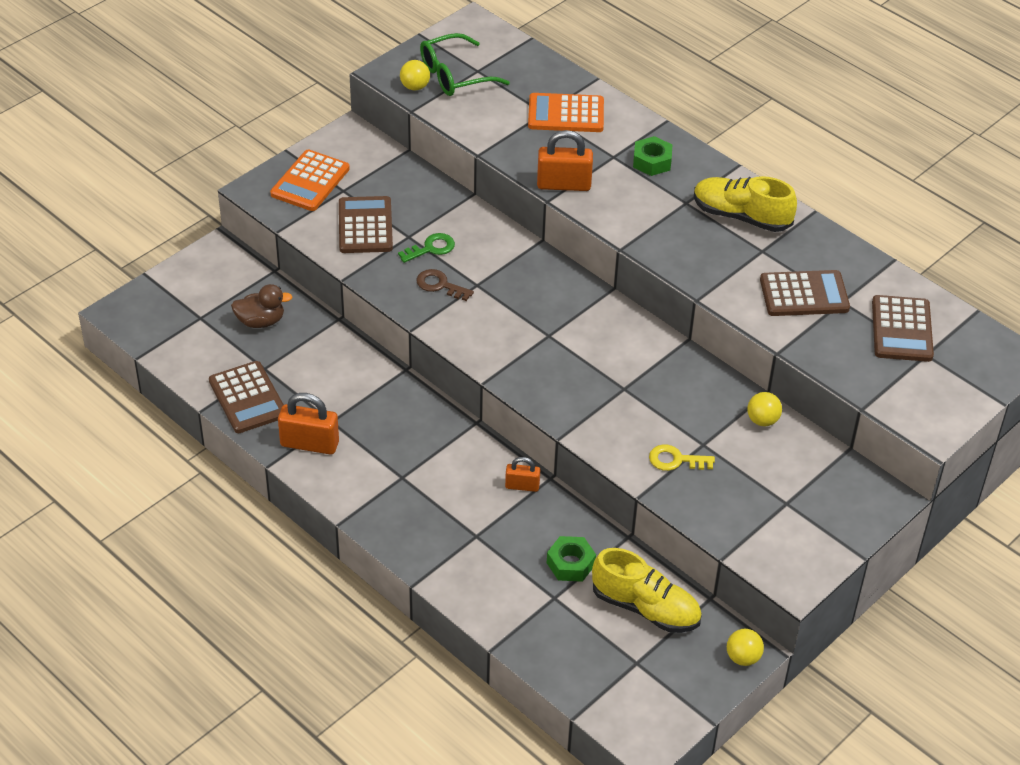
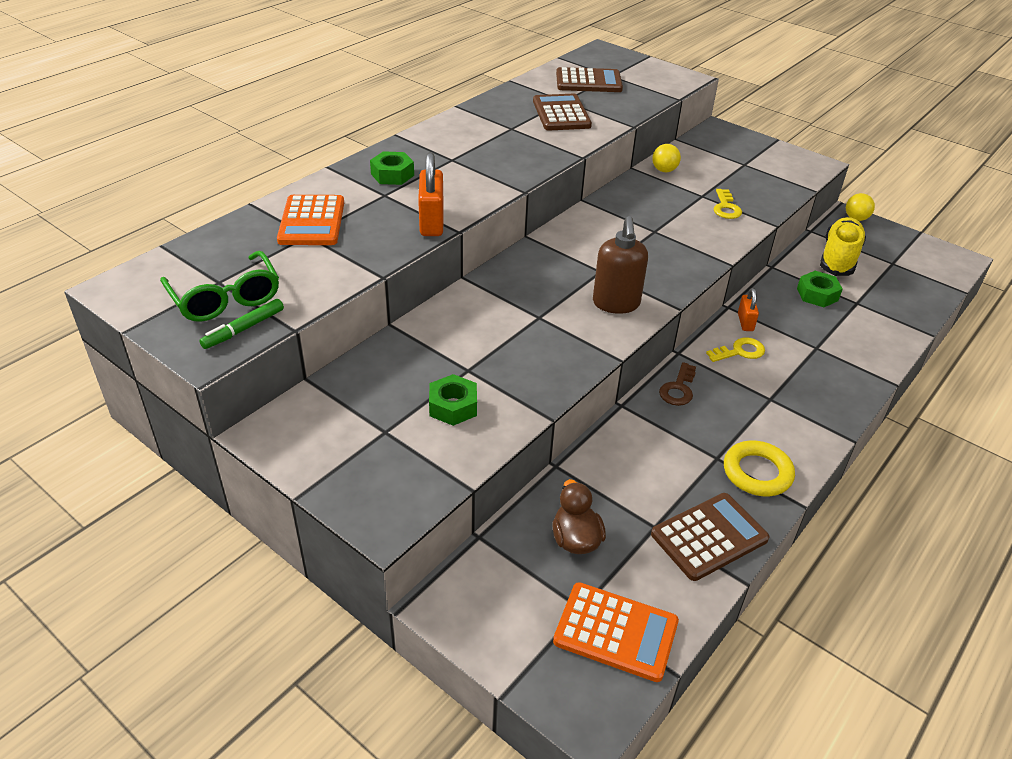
camera: 95 degrees left, 5 degrees down
orange calculator [270,149,350,211] -> orange calculator moved to [553,582,679,682]
orange padlock [278,393,339,454] -> yellow ring [724,441,795,496]
brown calculator [339,196,393,253] -> green nut [429,374,477,426]
green key [398,233,455,263] -> none
yellow ball [400,60,430,91] -> green marker [199,299,284,349]
brown key [416,269,474,301] -> brown key moved to [659,362,696,406]
yellow shoe [694,176,797,232] -> none
none -> brown soap dispenser [593,216,648,314]
none -> yellow key [706,337,765,362]

